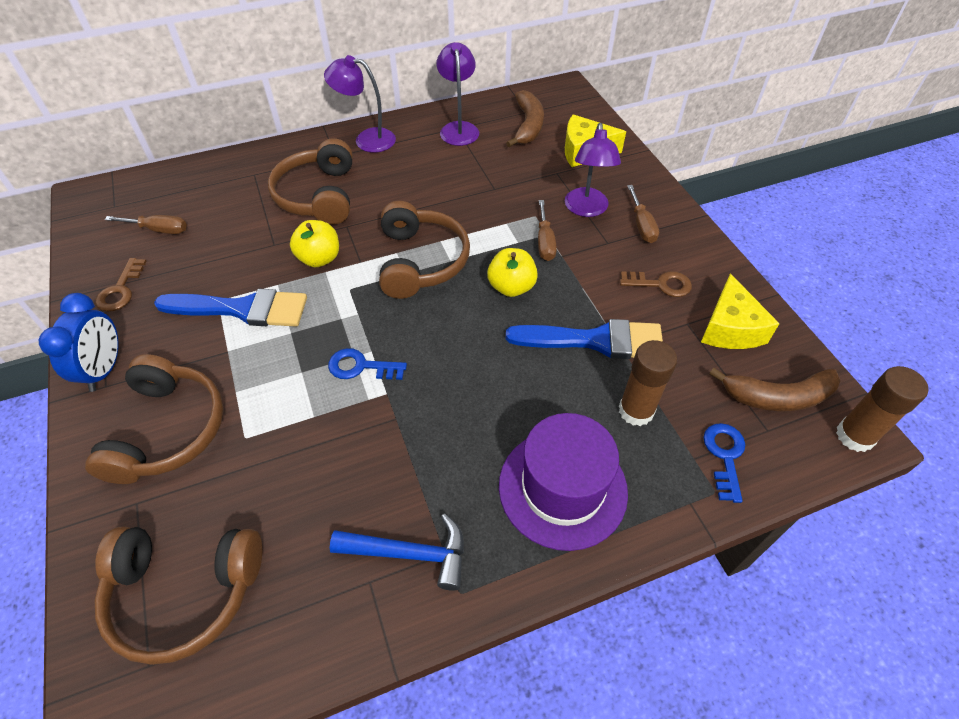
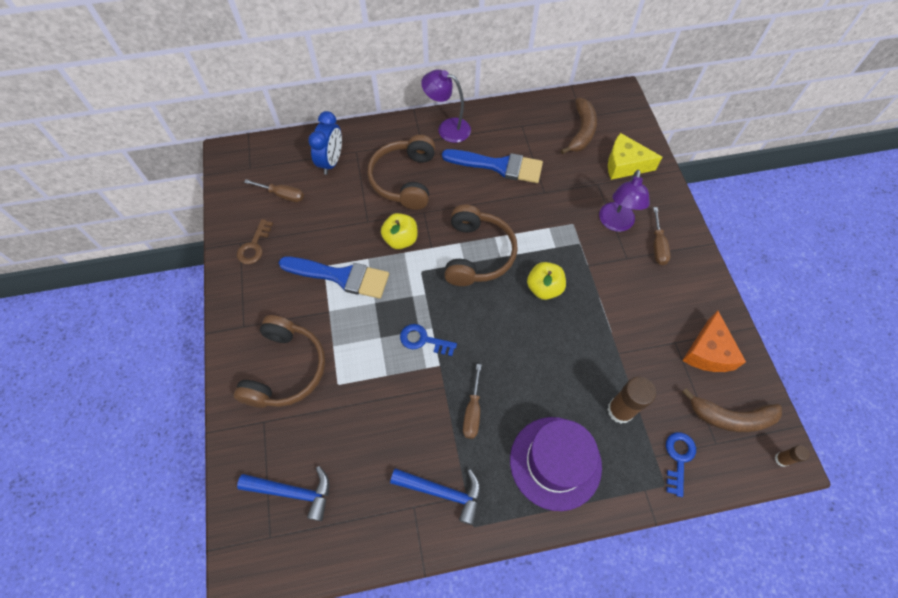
camera: 10 degrees right, 10 degrees up
blue clock [39,293,119,392] -> blue clock moved to [308,111,342,175]
brown headphones [95,527,262,665] -> blue hammer [237,466,329,521]
purple lamp [436,42,479,146] -> none
blue brush [506,319,663,359] -> blue brush moved to [442,149,543,183]
brown screwdriver [538,200,557,261] -> brown screwdriver moved to [463,364,481,439]
brown key [620,271,692,297] -> none
yellow cheese [701,274,780,349] -> orange cheese [682,311,746,372]
brown glue stick [836,366,928,452] -> brown glue stick [775,445,810,467], size x0.51

